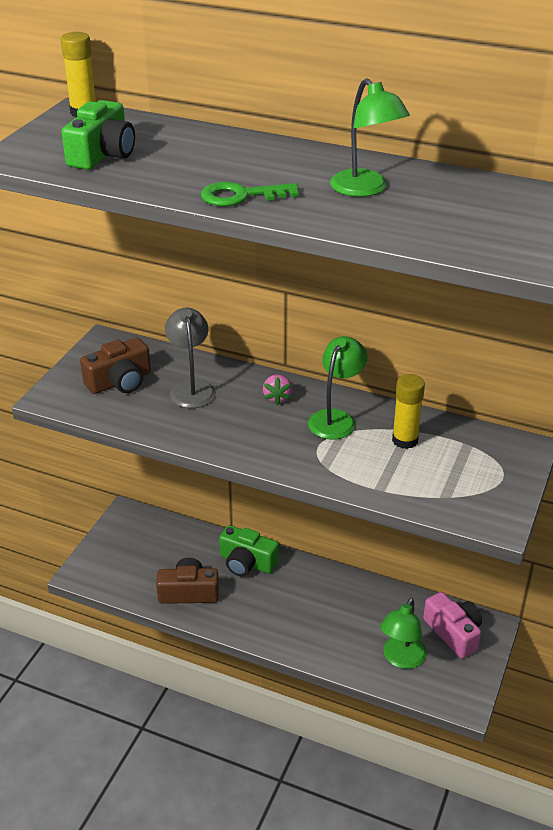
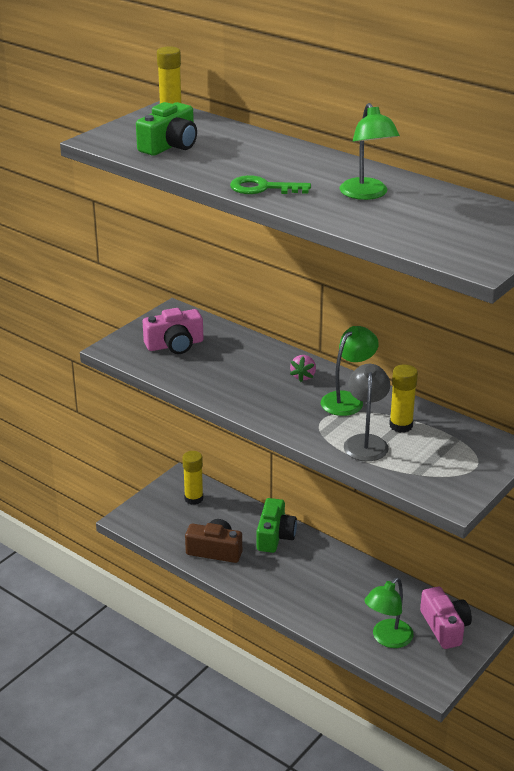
camera: 15 degrees right, 5 degrees down
brown camera [80,338,151,394] -> pink camera [143,308,203,354]
grey lamp [165,308,216,408] -> grey lamp moved to [344,364,390,461]
green camera [219,525,279,576] -> green camera turned 120 degrees counterclockwise [257,498,297,553]
none -> yellow glue stick [183,451,203,505]

